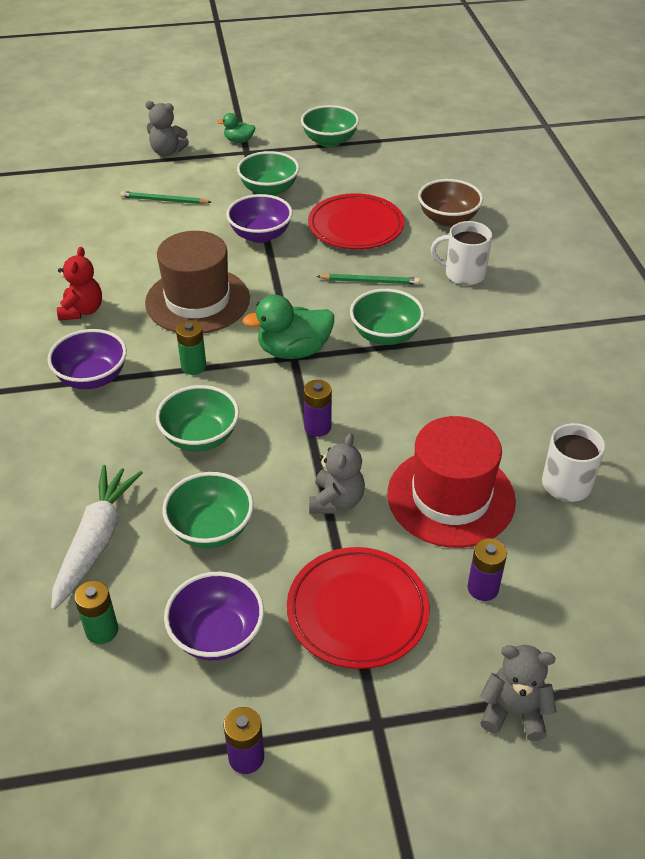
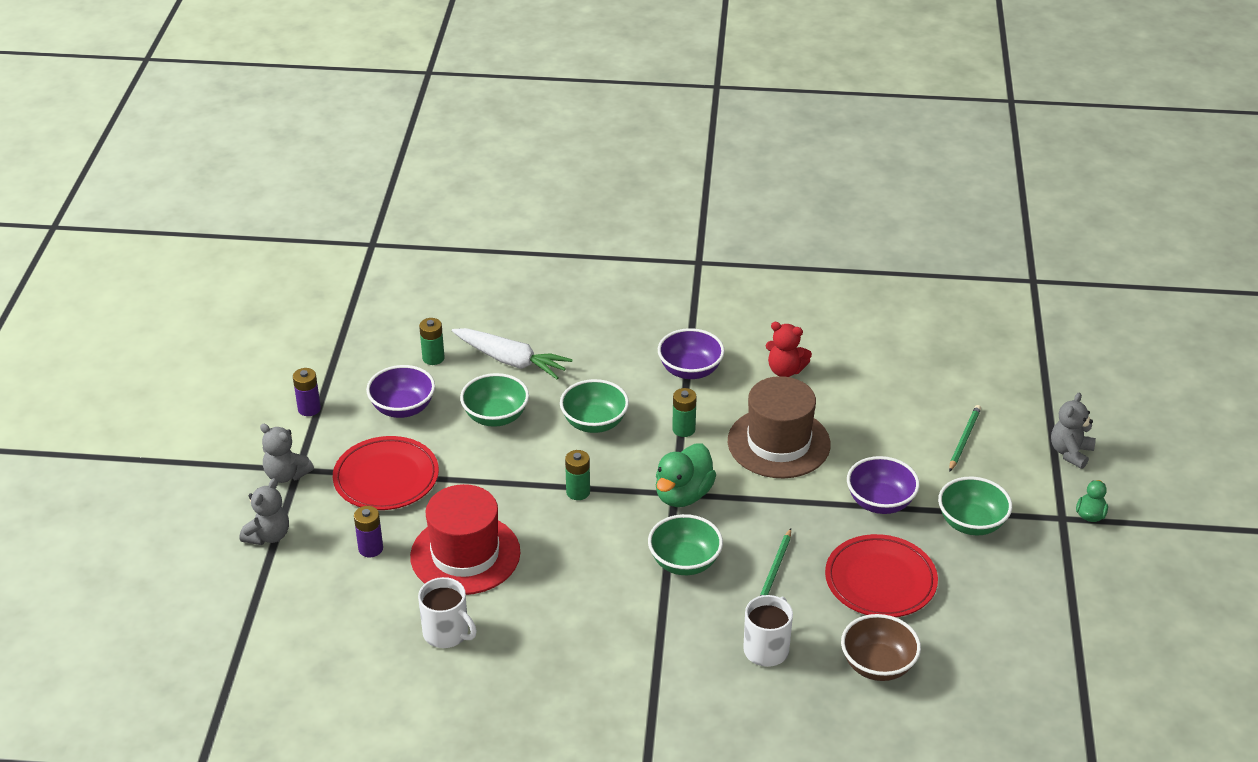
camera: 105 degrees right, 5 degrees down
green duck [242,295,334,359] -> green duck turned 150 degrees counterclockwise [656,444,716,507]
green bowl [301,105,359,148] -> none
purple battery [304,380,332,437] -> green battery [565,450,590,500]
grey teddy bear [309,433,365,514] -> grey teddy bear moved to [260,424,314,483]

